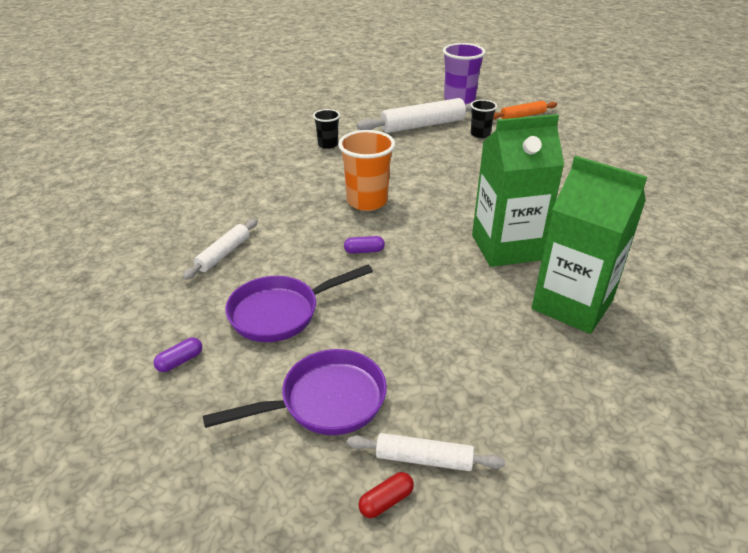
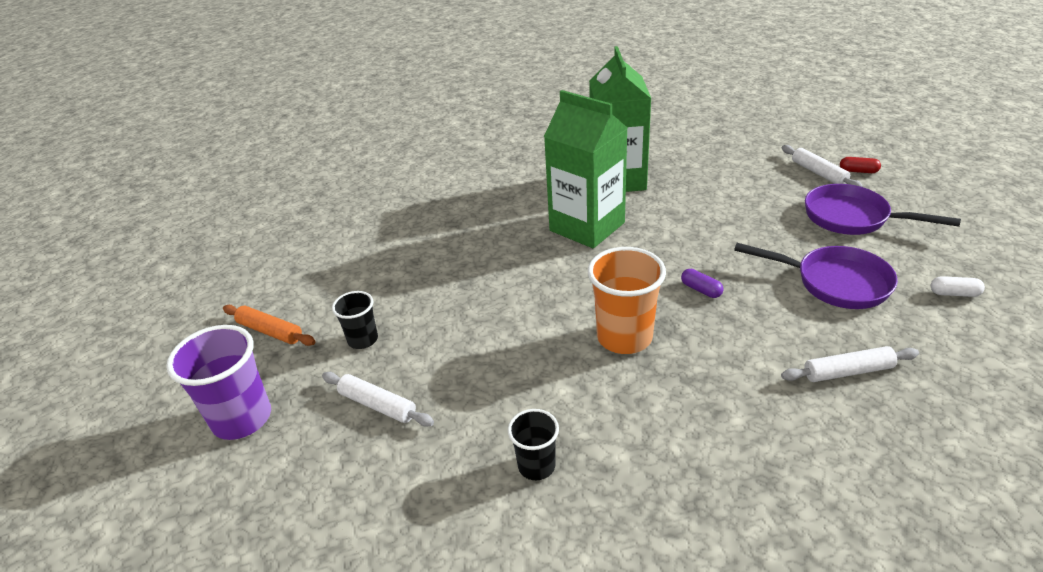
camera: 125 degrees left, 0 degrees up
purple capsule [154,338,202,372] -> white capsule [930,276,985,297]
white rolling pin [357,98,472,133] -> white rolling pin [322,372,434,427], size x0.57

